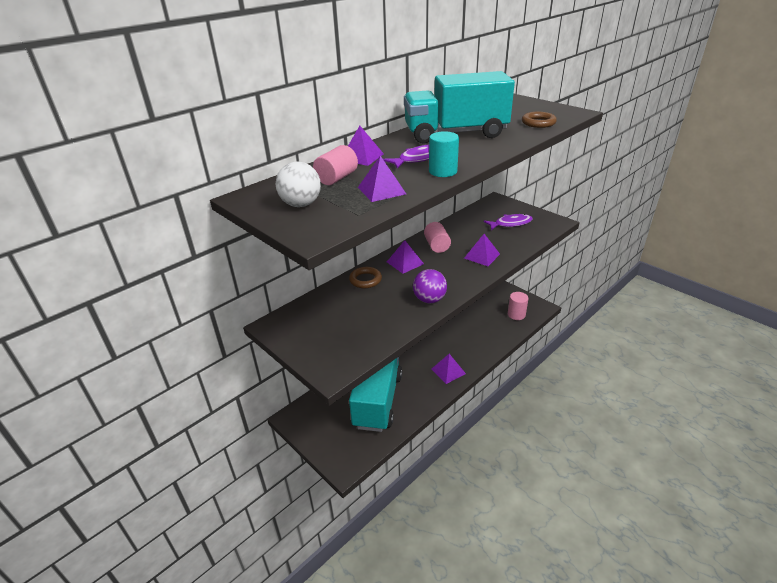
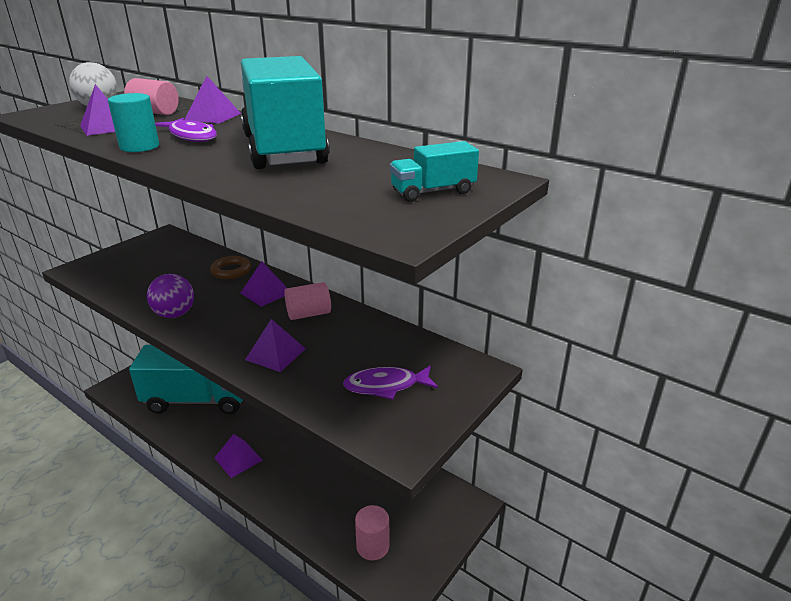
camera: 80 degrees right, 5 degrees down
purple fish [484,214,533,230] -> purple fish turned 105 degrees clockwise [343,365,438,400]
brown ring [522,112,557,128] -> none
none -> turquoise truck [390,141,479,202]

